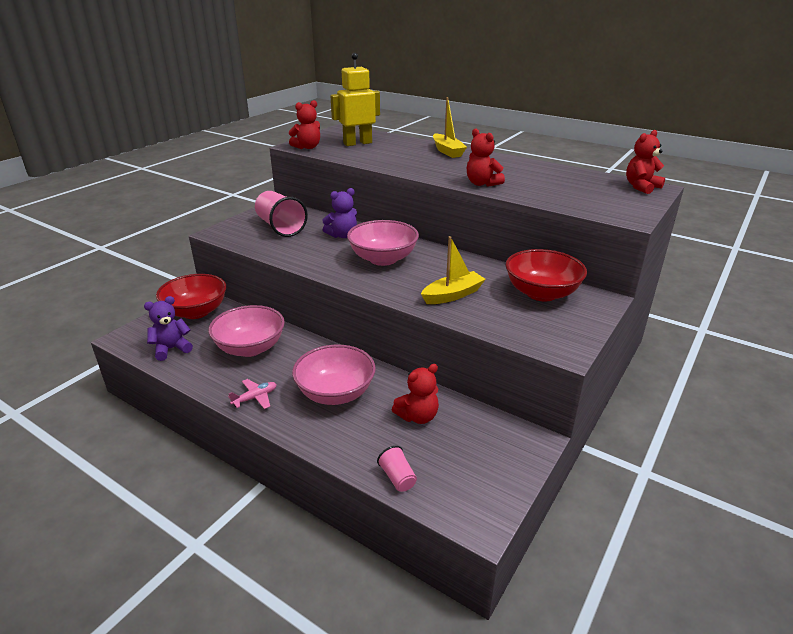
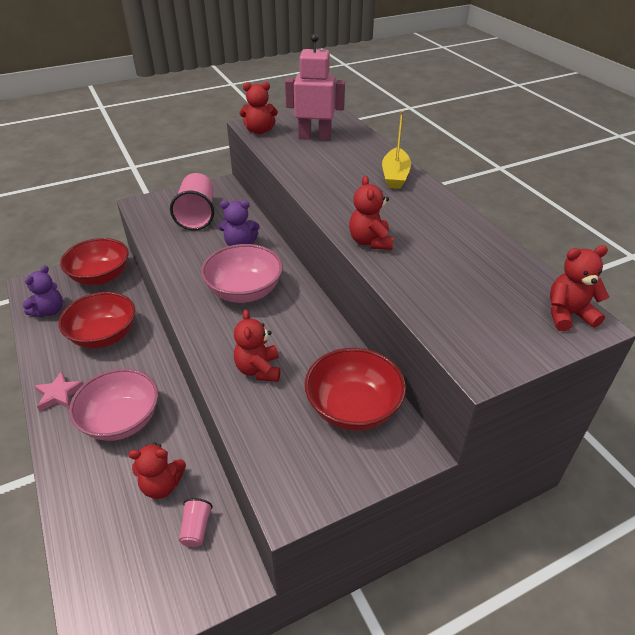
camera: 30 degrees right, 10 degrees up
purple teddy bear [144,296,193,361] -> purple teddy bear turned 120 degrees clockwise [22,265,63,317]
pink bowl [208,305,285,357] -> red bowl [58,292,136,349]
pink plane [228,379,277,409] -> pink star [34,371,83,411]
yellow robot [330,53,380,146] -> pink robot [285,33,345,141]
pink cup [377,446,417,492] -> pink cup moved to [179,498,213,547]
yellow boat [421,236,486,304] -> red teddy bear [234,309,280,382]

